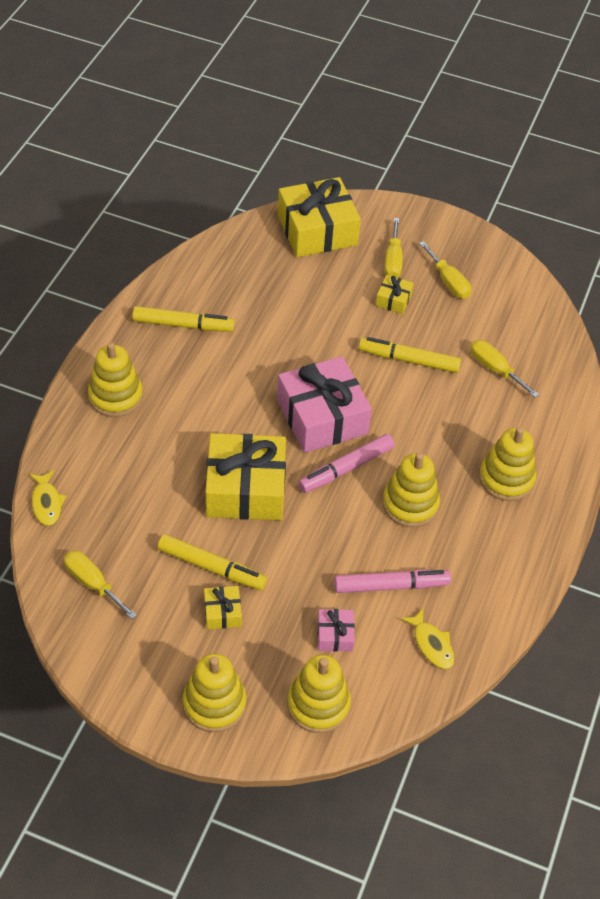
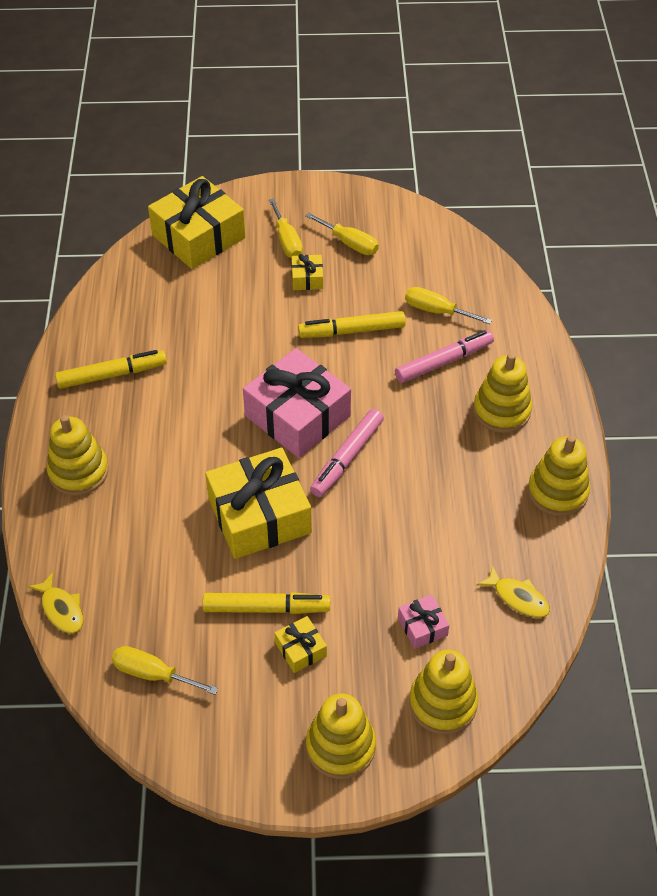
camera: 20 degrees left, 0 degrees up
pink marker [334,570,451,593] -> pink marker moved to [395,330,494,383]
yellow stacking toy [382,453,440,527] -> yellow stacking toy moved to [528,436,590,516]

